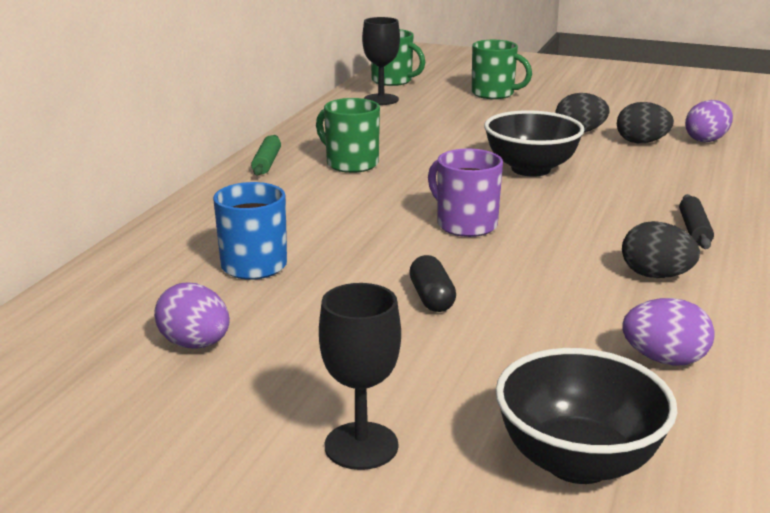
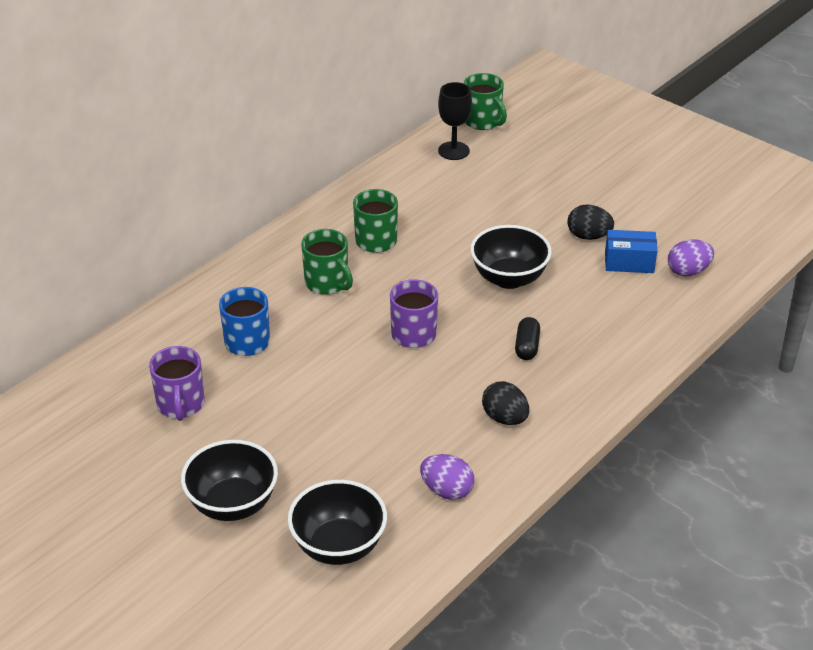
camera: 20 degrees right, 15 degrees up
purple egg [154,283,230,348] -> purple mug [149,346,205,421]
green rolling pin [251,135,281,176] -> none
black goblet [319,283,401,470] -> black bowl [181,440,278,521]
black capsule [409,255,456,312] -> black capsule moved to [515,317,540,360]
green mug [472,40,532,99] -> green mug moved to [301,229,353,295]
black egg [617,102,674,143] -> blue box [605,230,657,273]
black rolling pin [679,194,714,249] -> none

